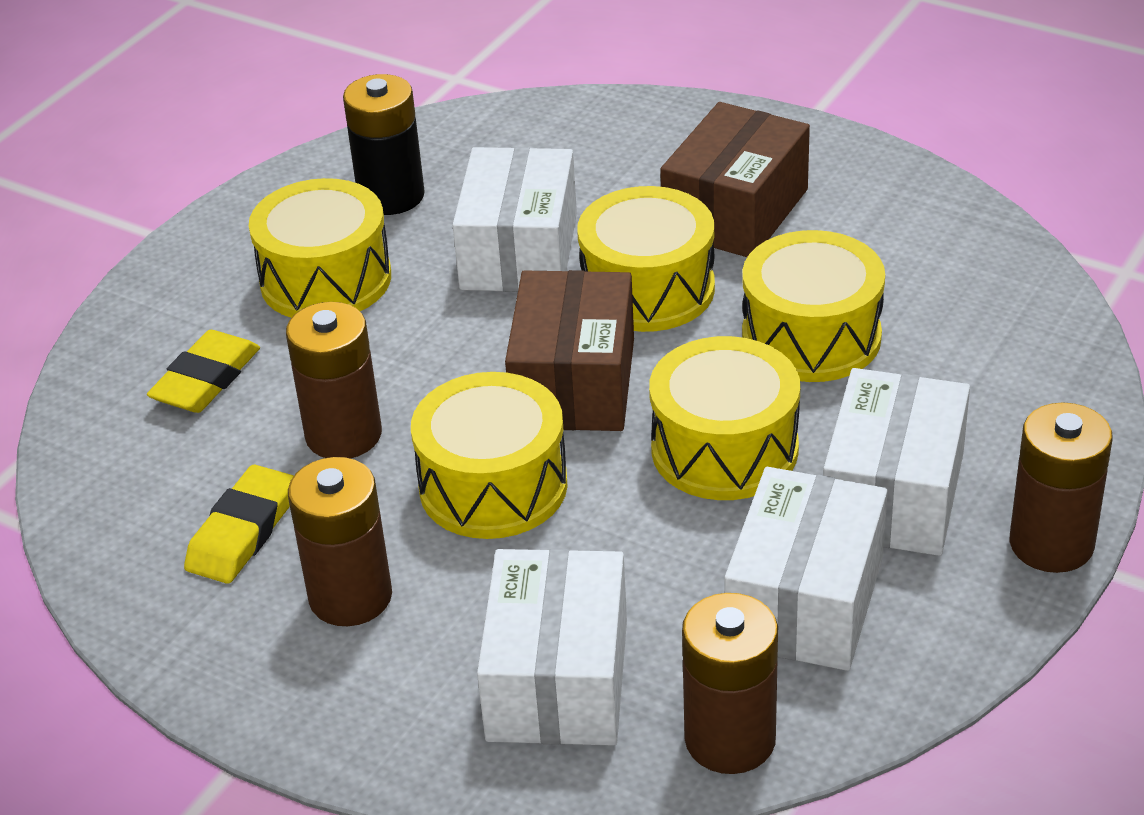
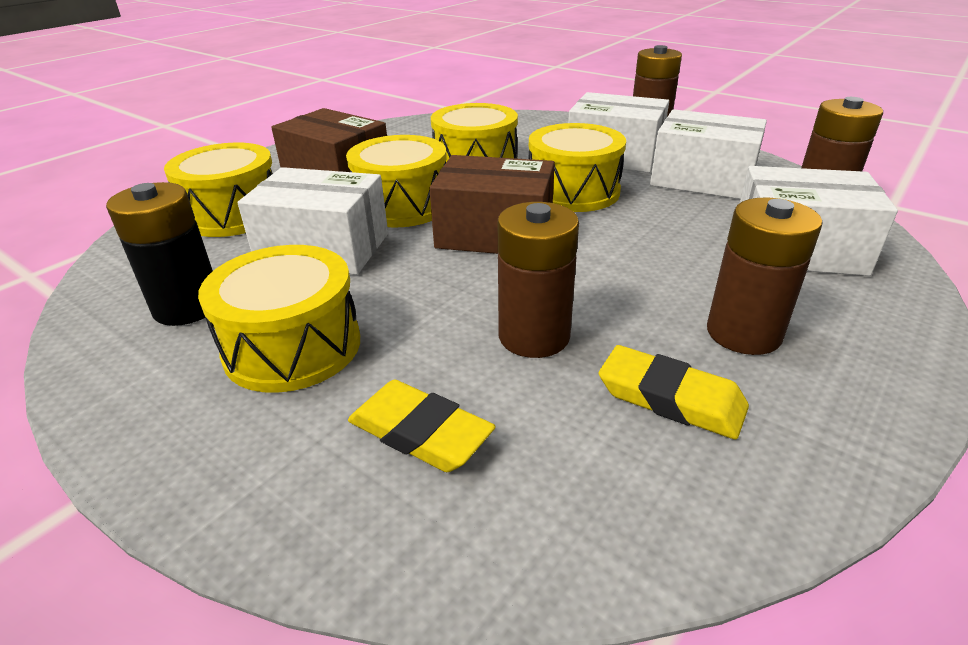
camera: 85 degrees left, 5 degrees down
yellow drum [411,372,568,539] -> yellow drum moved to [164,143,273,237]

